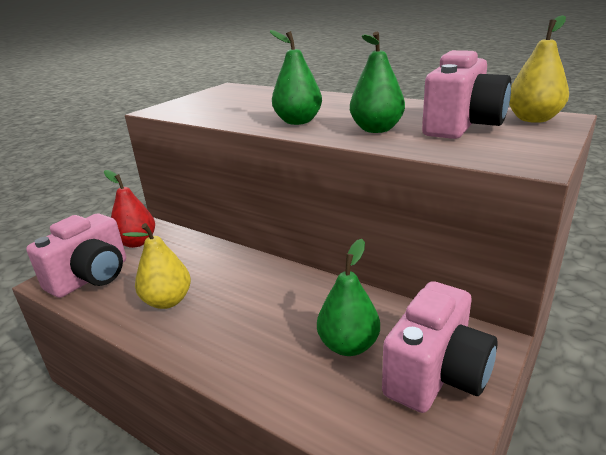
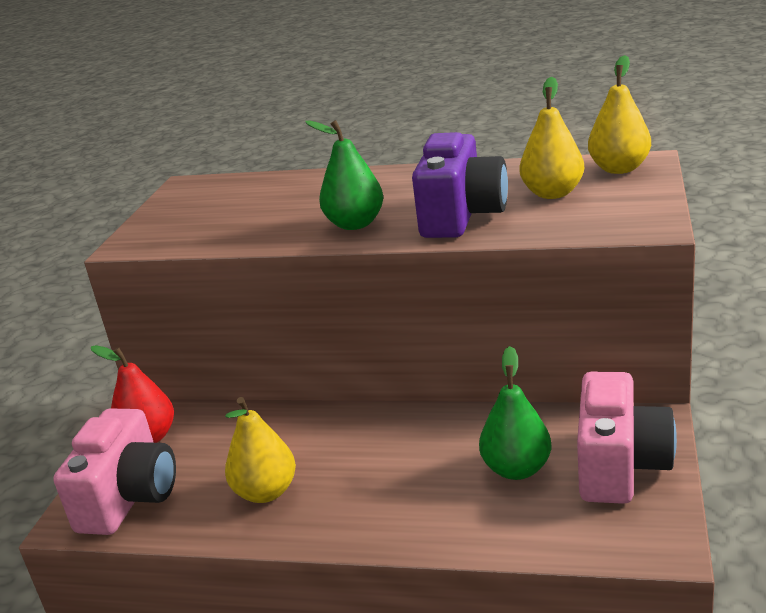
camera: 20 degrees left, 0 degrees up
green pear [350,32,405,133] -> purple camera [412,132,508,238]
pink camera [422,50,511,139] -> yellow pear [519,76,584,199]

